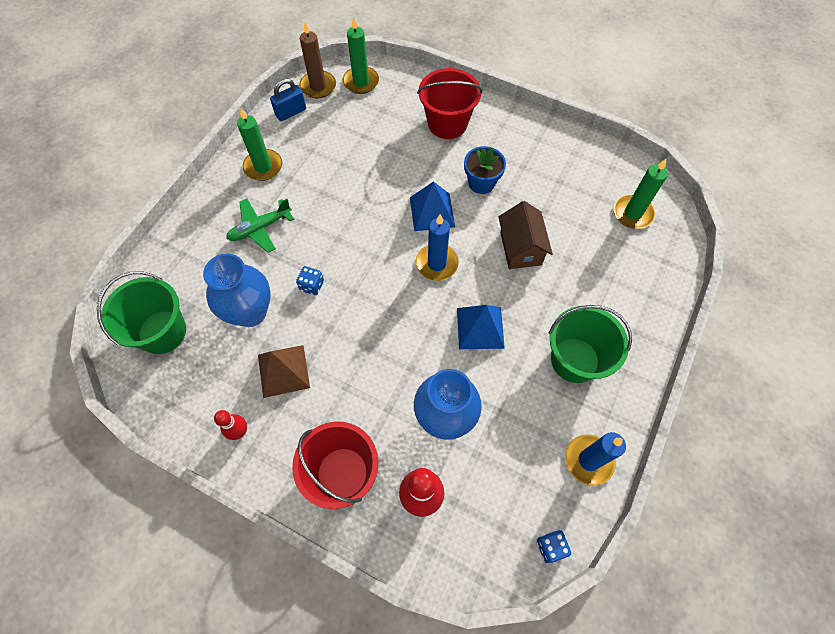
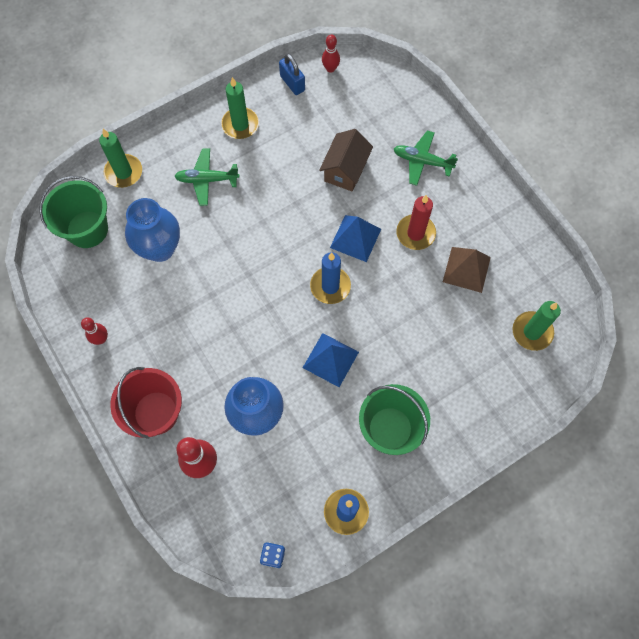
camera: 30 degrees right, 5 degrees up
brown pyramid [258,345,310,398] -> brown pyramid moved to [443,247,491,293]
blue padlock [270,78,306,121] -> blue padlock turned 60 degrees clockwise [279,54,305,95]
blue dice [296,266,324,295] -> none
brown candle [299,22,336,98] -> red bowling pin [322,35,340,73]
green candle [343,16,379,94] -> green candle moved to [99,129,142,188]
red bucket [417,68,482,139] -> green plane [394,130,458,186]
blue flower pot [464,146,506,194] -> red candle [396,195,436,250]
brown house [498,201,553,269] -> brown house moved to [319,129,373,191]

